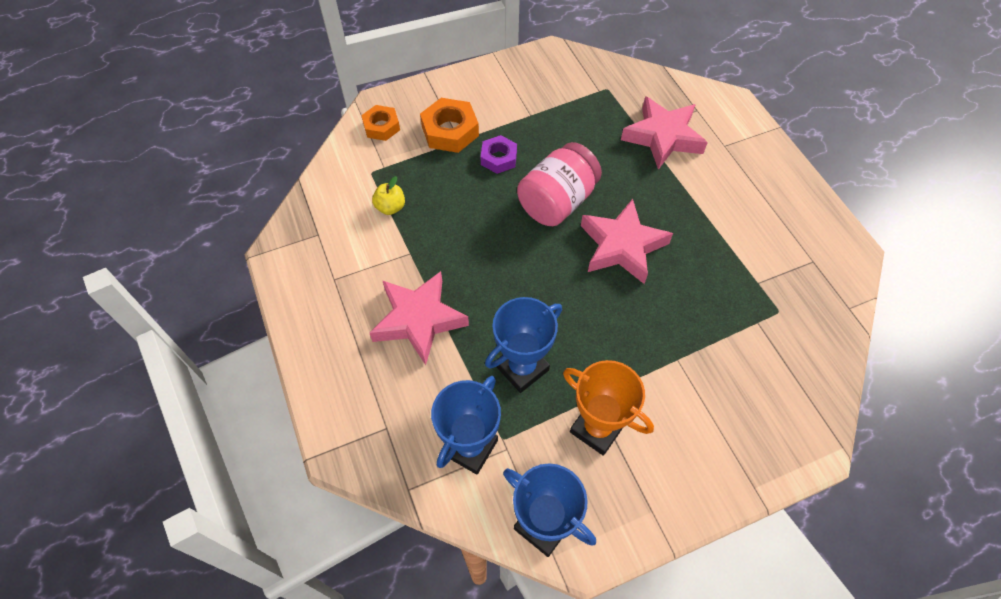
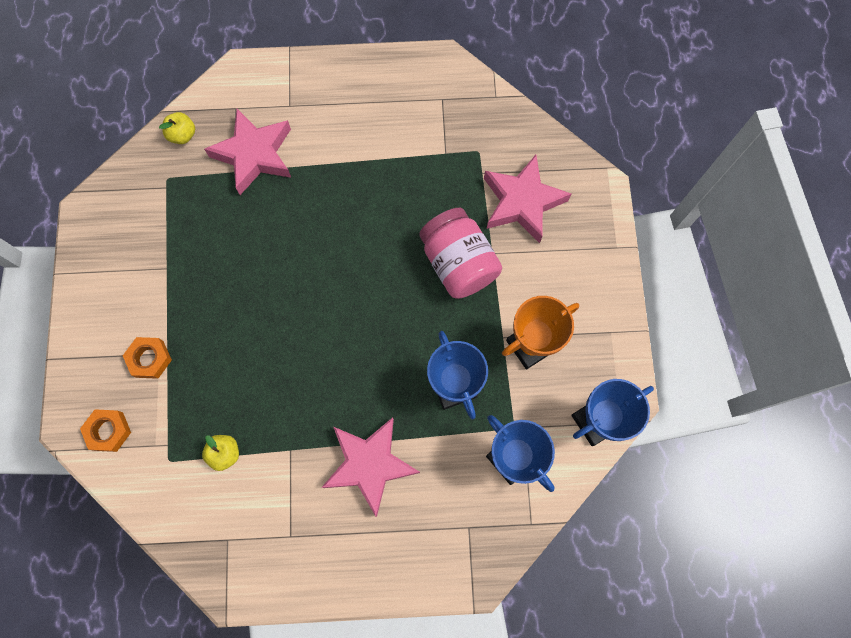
camera: 70 degrees left, 15 degrees up
orange nut [420,98,479,153] -> orange nut [123,337,172,379], size x0.66
purple nut [481,135,517,174] -> none
pink jar [517,142,602,226] -> pink jar moved to [420,208,502,299]
pink star [581,199,673,284] -> pink star moved to [484,155,571,243]
none -> yellow apple [159,112,195,144]

